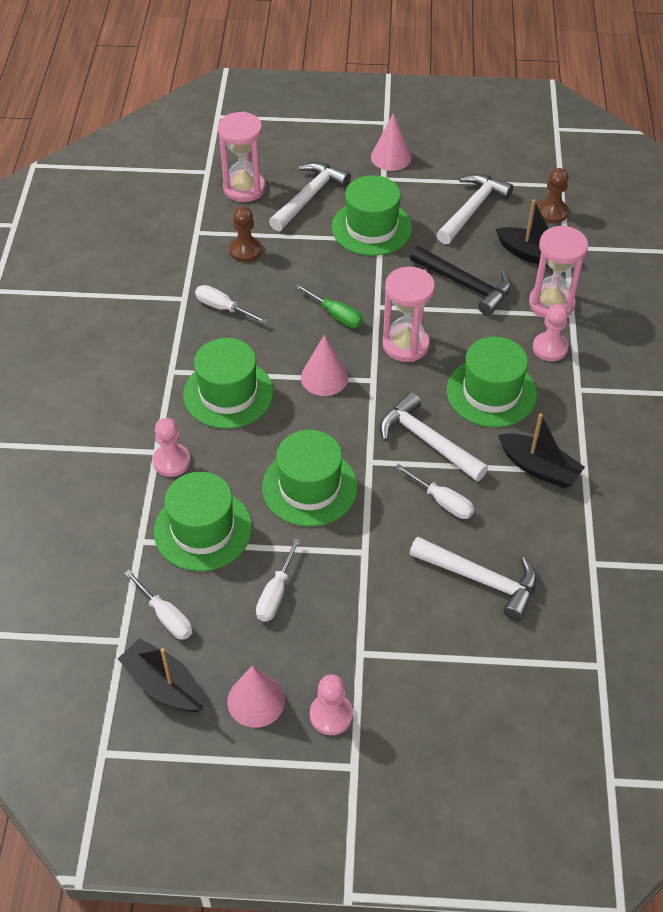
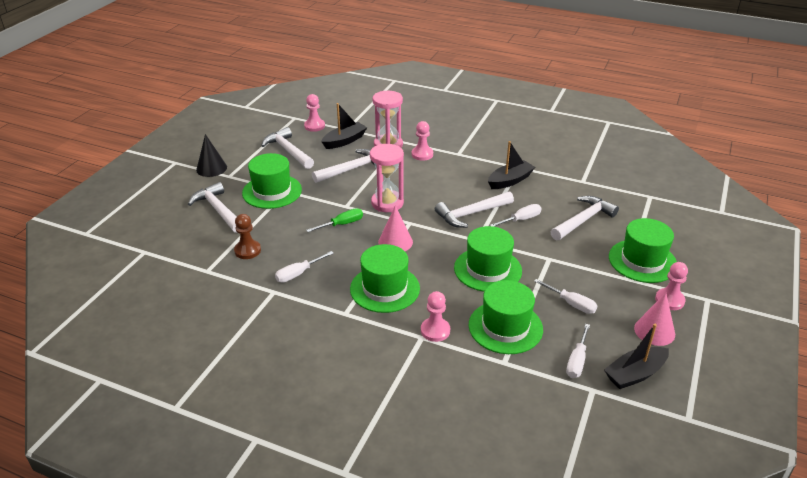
camera: 70 degrees left, 15 degrees down
white screwdriver [124,570,192,640] -> white screwdriver turned 135 degrees clockwise [566,324,590,378]
pink hourglass [218,112,265,202] -> none
pink cone [371,113,412,171] -> black cone [196,134,227,177]
black hammer [410,246,512,316] -> white hammer [312,149,375,183]
green hat [447,337,537,427] -> green hat moved to [609,218,677,283]
brown pawn [537,168,569,223] -> pink pawn [304,94,325,132]

